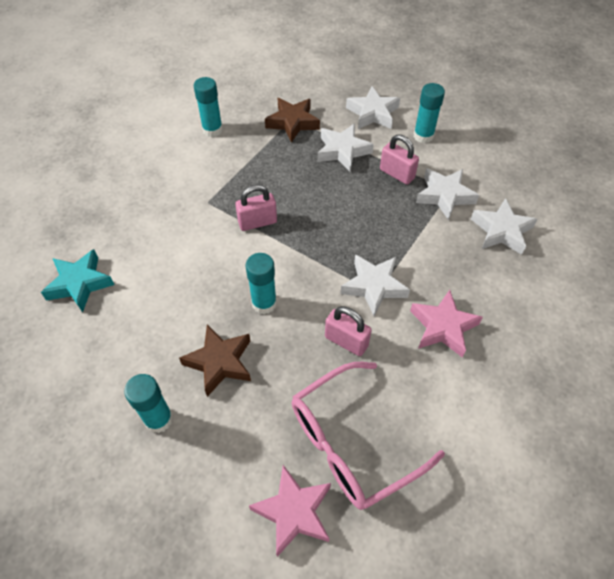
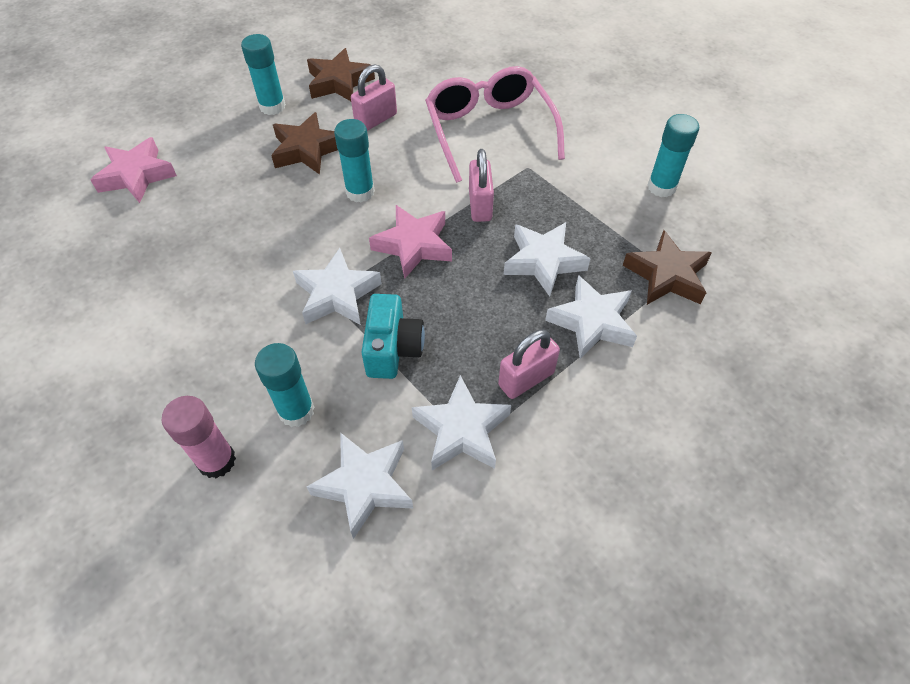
camera: 105 degrees right, 0 degrees up
turquoise star [41,249,115,312] -> none
pink glasses [292,362,445,510] -> pink glasses moved to [425,66,565,183]
pink padlock [325,306,372,356] -> pink padlock moved to [351,64,397,131]
white star [346,86,400,129] -> white star moved to [504,222,591,297]
pink star [410,290,483,358] -> pink star moved to [369,205,452,279]
turquoise glue stick [414,83,445,143] -> turquoise glue stick moved to [255,343,315,427]
none -> pink glue stick [162,396,236,478]
none -> brown star [307,48,375,101]
none -> turquoise camera [361,294,425,379]

